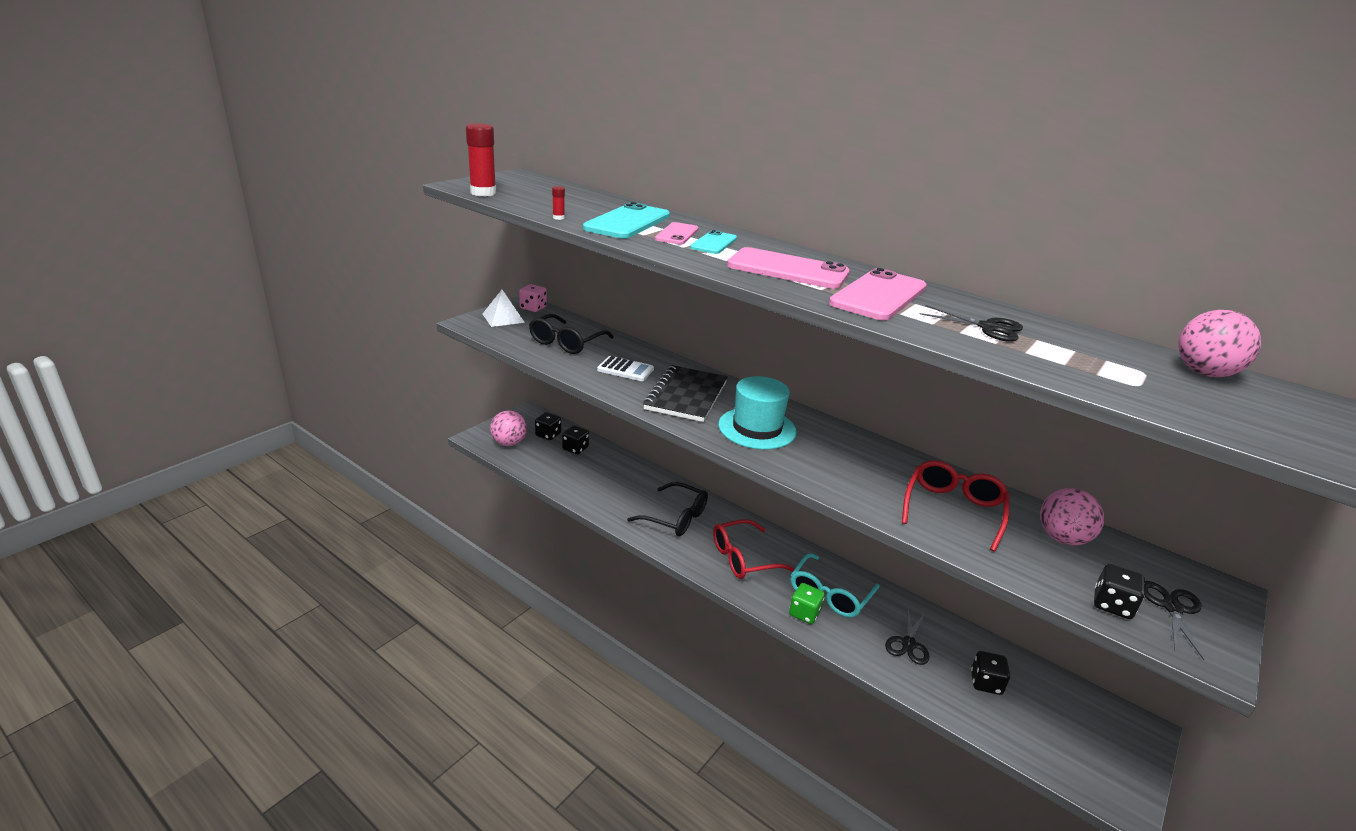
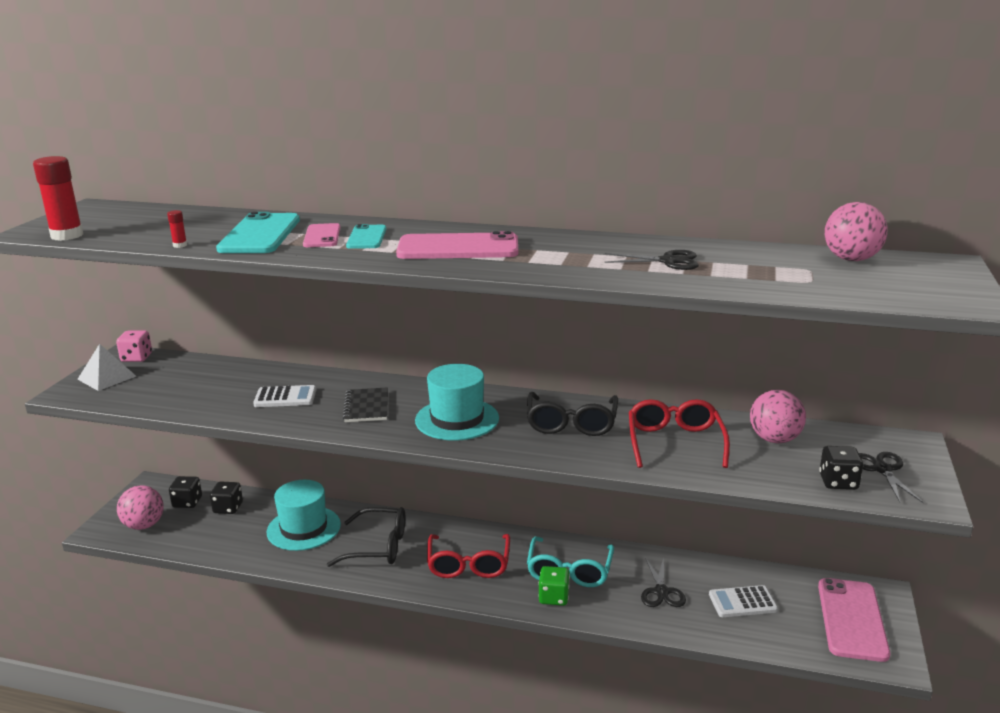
camera: 20 degrees left, 5 degrees down
black glasses [529,314,614,354] -> black glasses moved to [527,392,618,436]
black notebook [643,365,728,422] -> black notebook [343,387,388,422], size x0.61
red glasses [713,519,795,579] -> red glasses turned 45 degrees counterclockwise [427,534,510,578]
pink phone [829,268,927,320] -> pink phone moved to [818,578,890,662]
black dice [971,651,1010,695] -> white calculator [709,585,778,617]
none -> turquoise hat [267,480,341,551]

